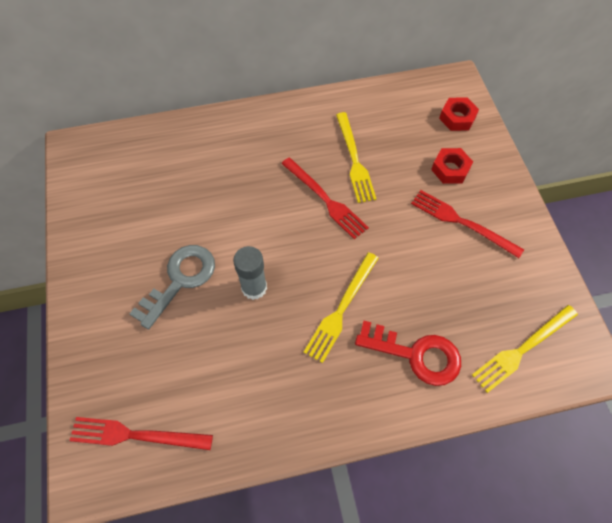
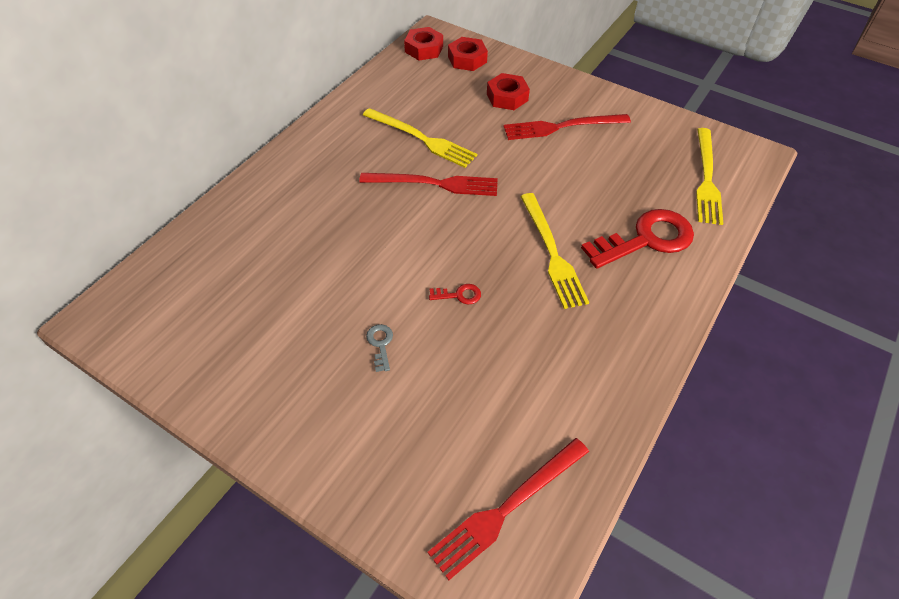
camera: 45 degrees left, 10 degrees down
grey key [130,245,215,329] -> grey key [366,324,393,372], size x0.41
grey glue stick [233,246,267,300] -> red key [429,284,481,304]
none -> red nut [404,27,443,61]

